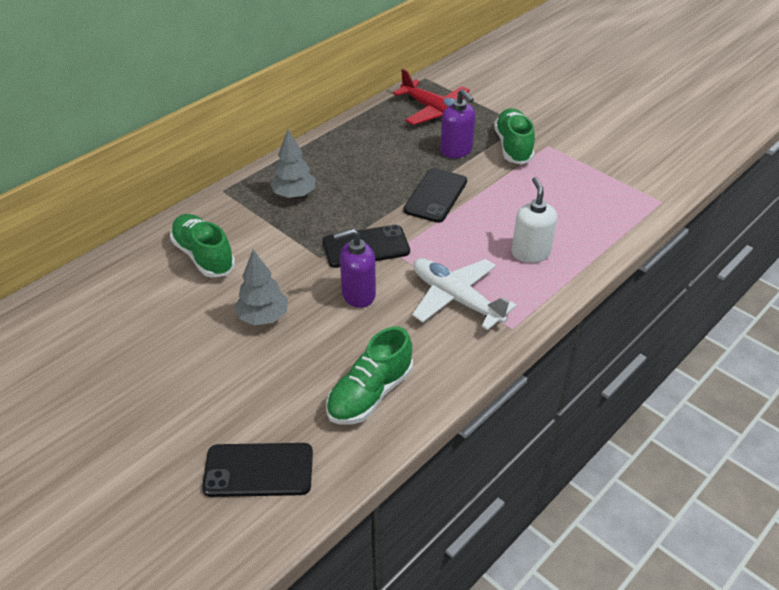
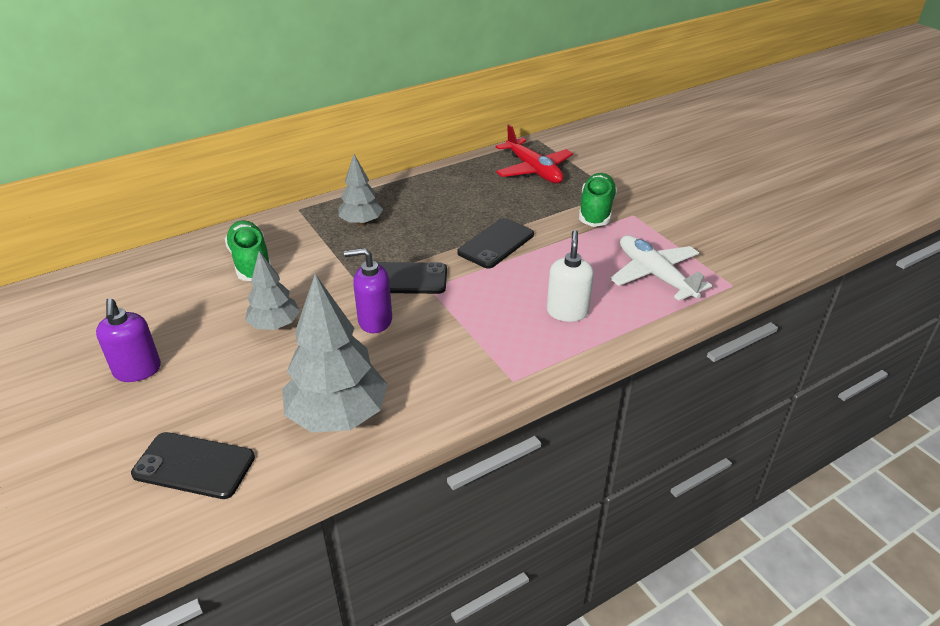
camera: 15 degrees right, 5 degrees down
green shoe [326,327,413,425] -> grey tree [282,274,388,432]
white plane [412,258,517,330] -> white plane moved to [610,235,712,301]
purple soap dispenser [440,89,475,158] -> purple soap dispenser moved to [96,298,161,382]

